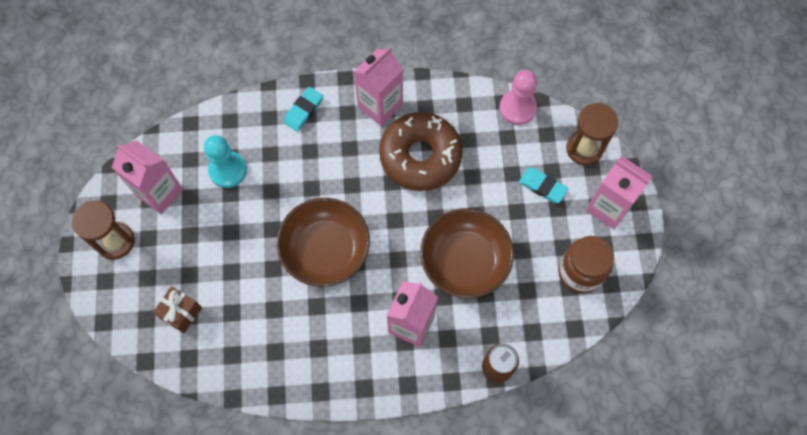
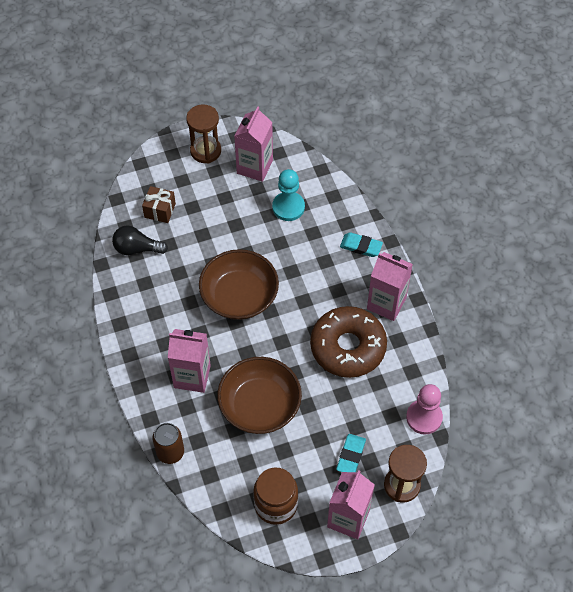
camera: 75 degrees right, 10 degrees down
none -> black light bulb [112,225,168,255]

